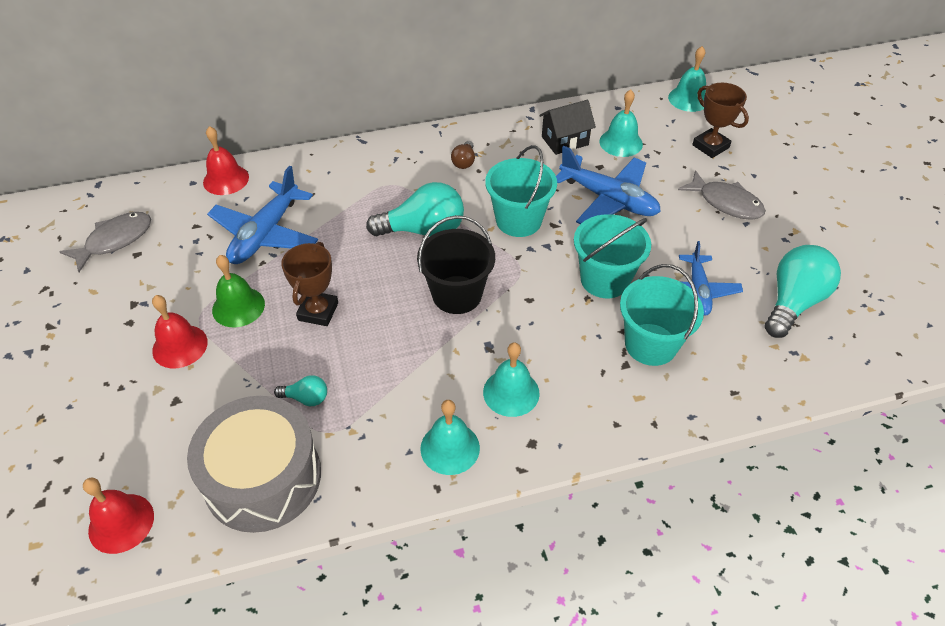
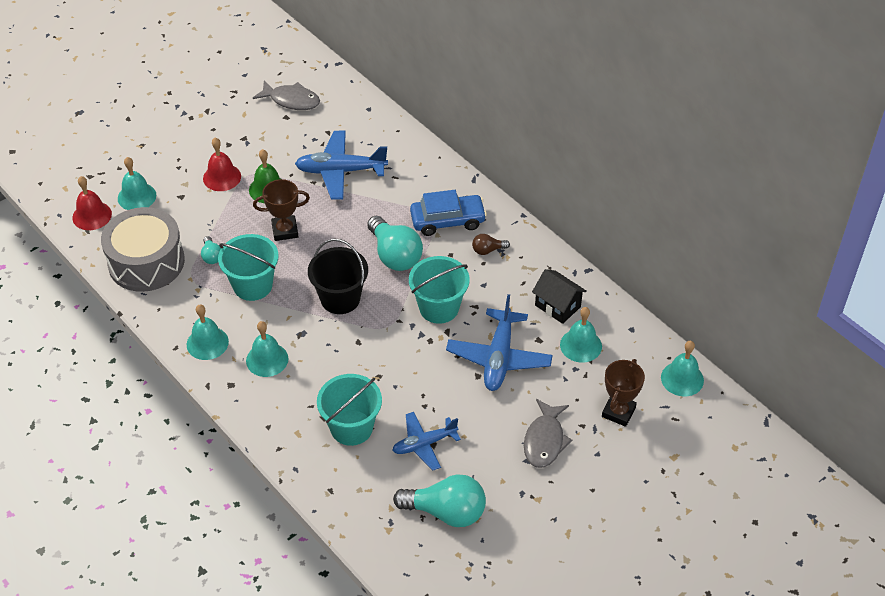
camera: 65 degrees right, 0 degrees up
red bell [203,126,249,195] -> none
turquoise bucket [574,214,651,298] -> turquoise bucket moved to [218,234,279,301]
none -> turquoise bell [118,157,156,210]
none -> blue car [410,190,487,236]

